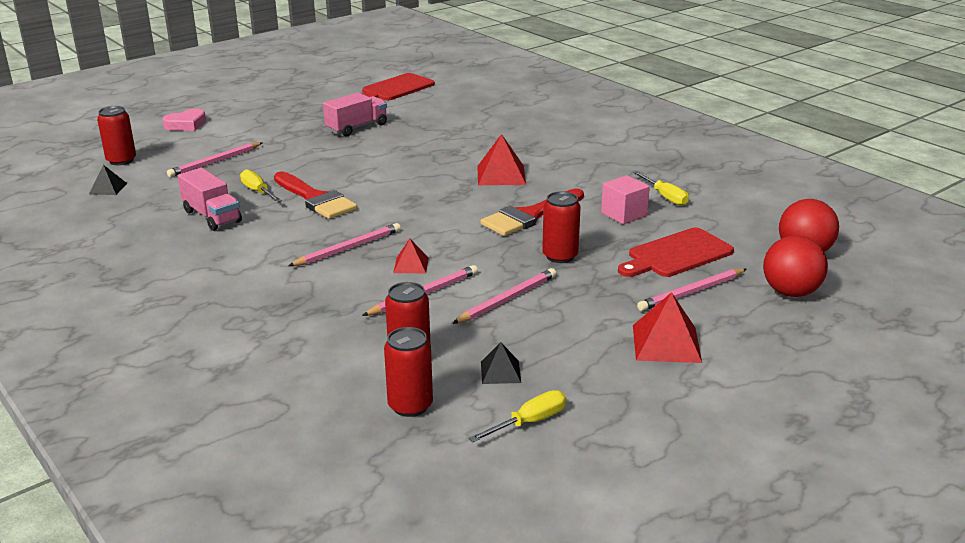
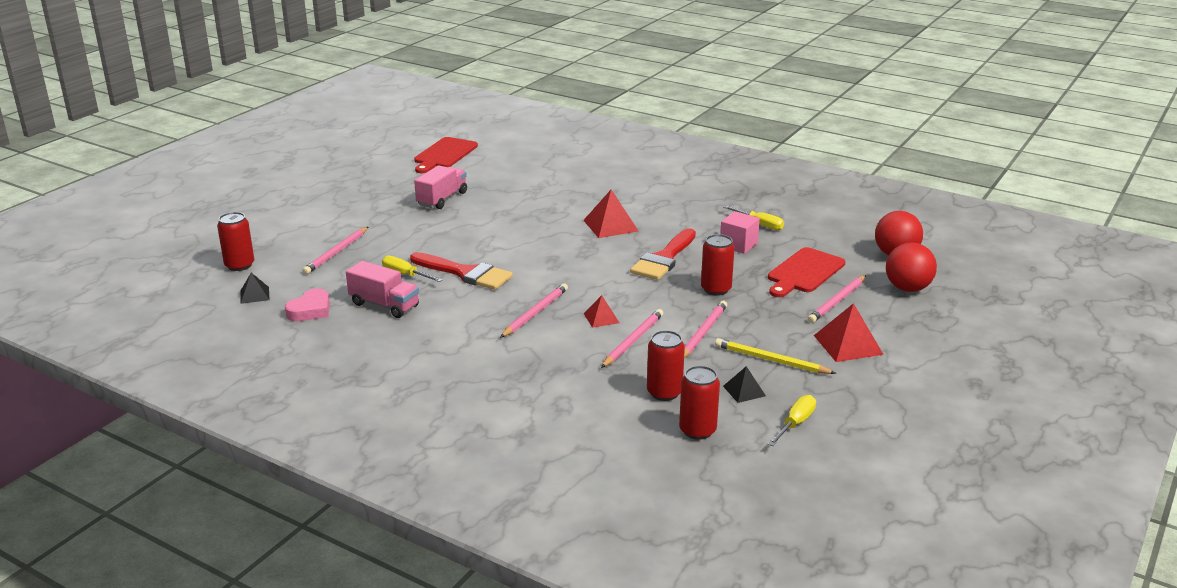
camera: 20 degrees left, 0 degrees up
pink heart [163,109,206,131] -> pink heart moved to [285,289,330,321]
none -> yellow pencil [715,338,836,374]

